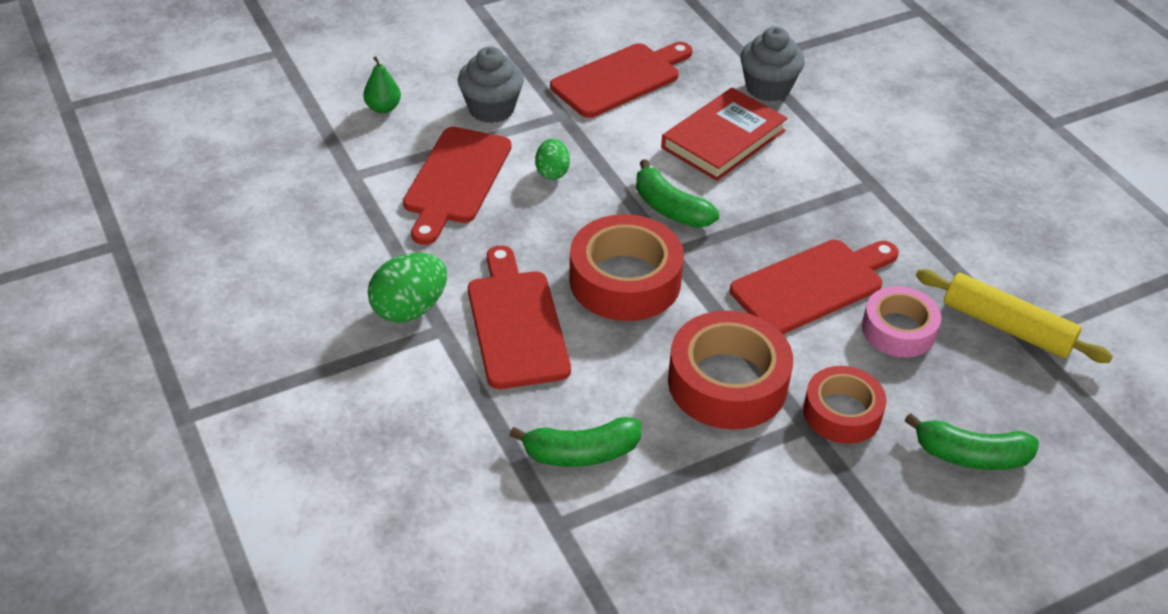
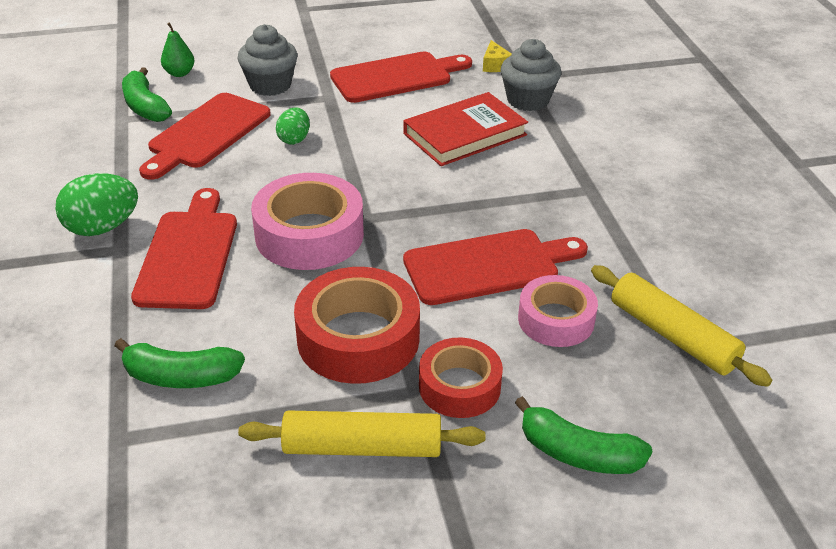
camera: 15 degrees right, 5 degrees down
red tape [569,214,684,321] -> pink tape [251,173,364,270]
green banana [636,159,719,228] -> green banana moved to [122,67,172,122]
none -> yellow rolling pin [238,410,485,457]
none -> yellow cheese [483,40,512,72]

